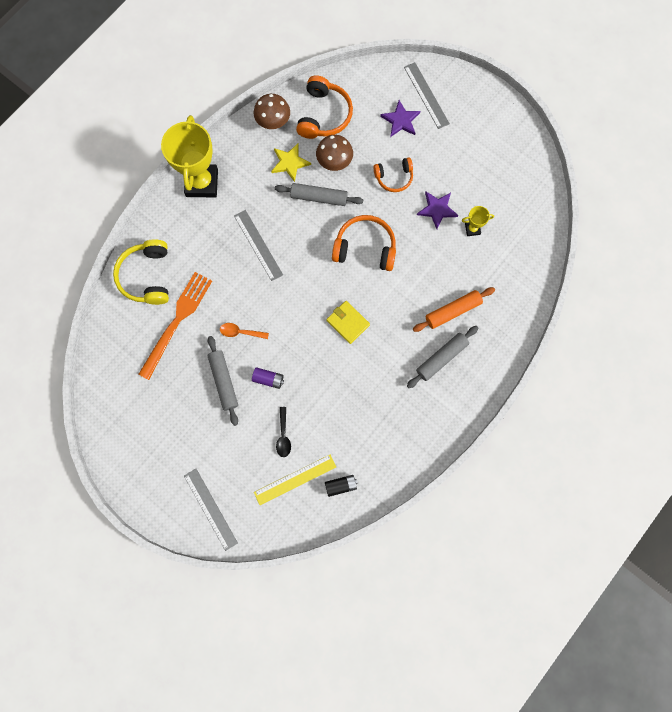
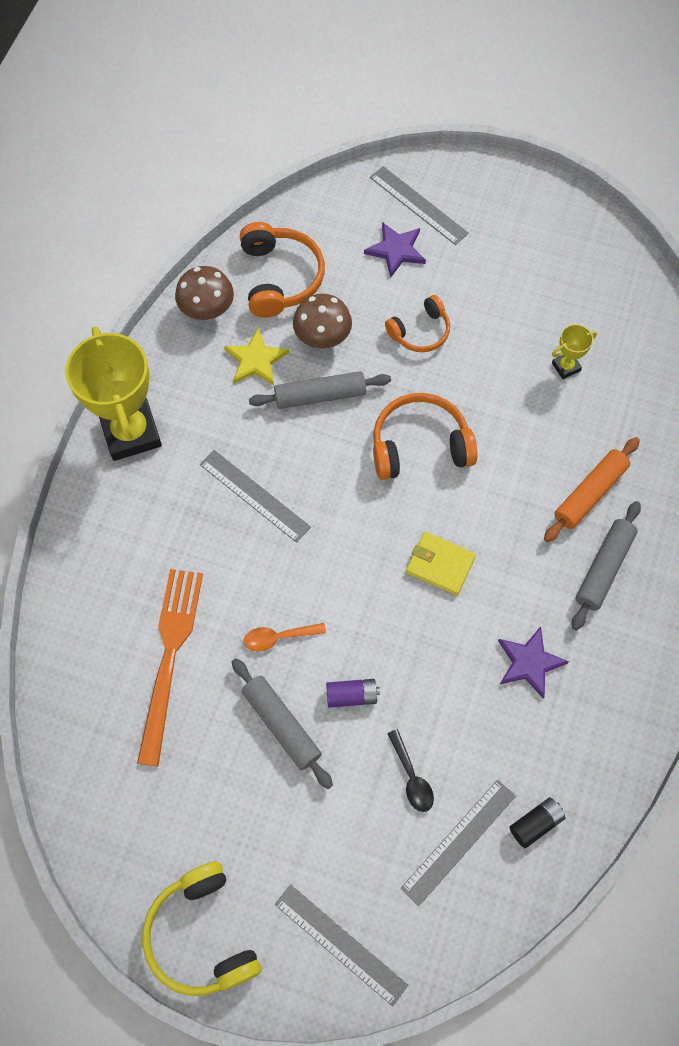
camera: 20 degrees left, 10 degrees down
yellow headphones [113,239,169,305] -> yellow headphones moved to [142,862,261,996]
yellow ruler [254,455,336,505] -> grey ruler [401,779,516,906]
purple star [417,191,459,229] -> purple star moved to [498,626,569,699]

